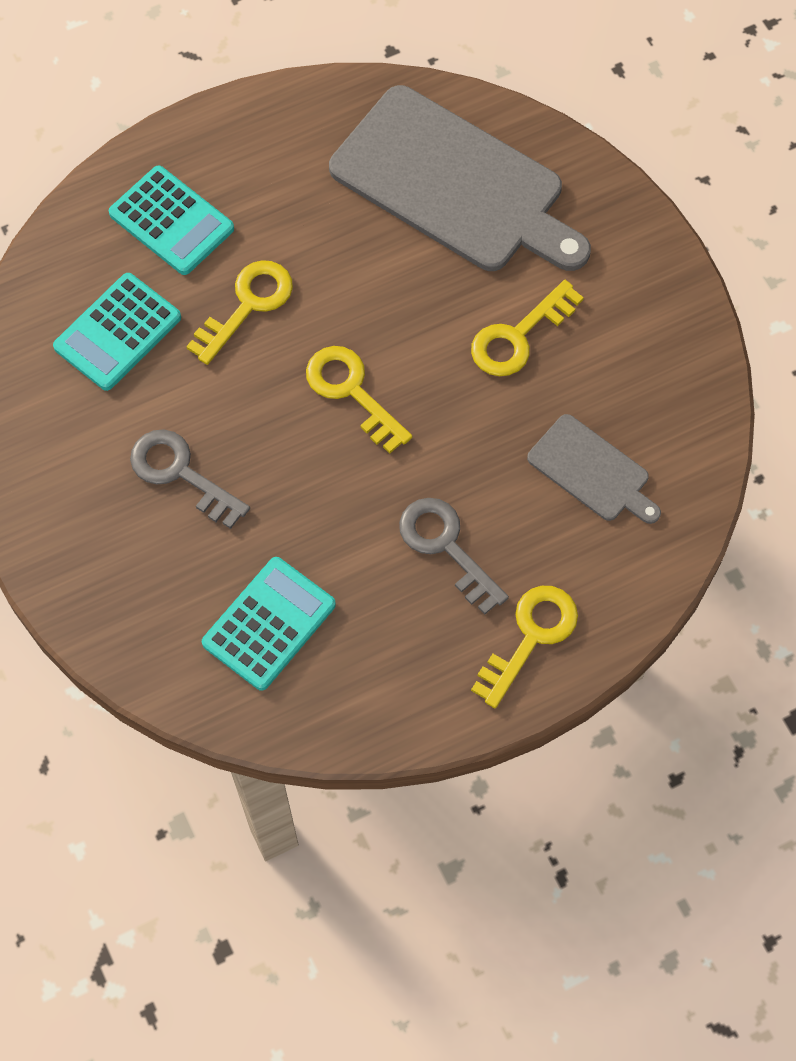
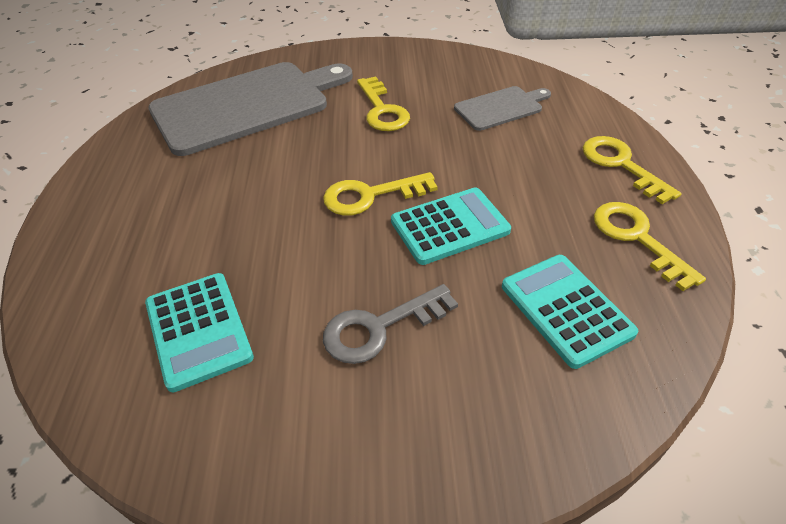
camera: 65 degrees left, 20 degrees down
turquoise calculator [109,166,234,275] -> turquoise calculator moved to [391,187,511,265]
yellow key [186,260,293,365] -> yellow key moved to [594,202,706,291]
grey key [399,498,509,615] -> none

